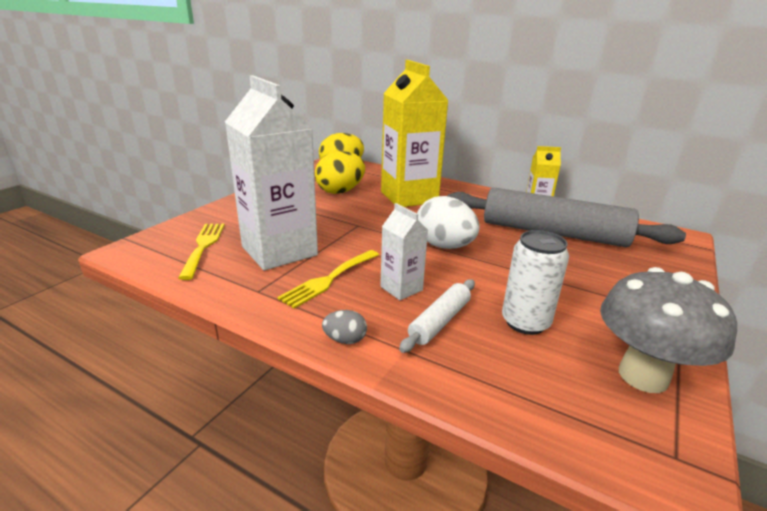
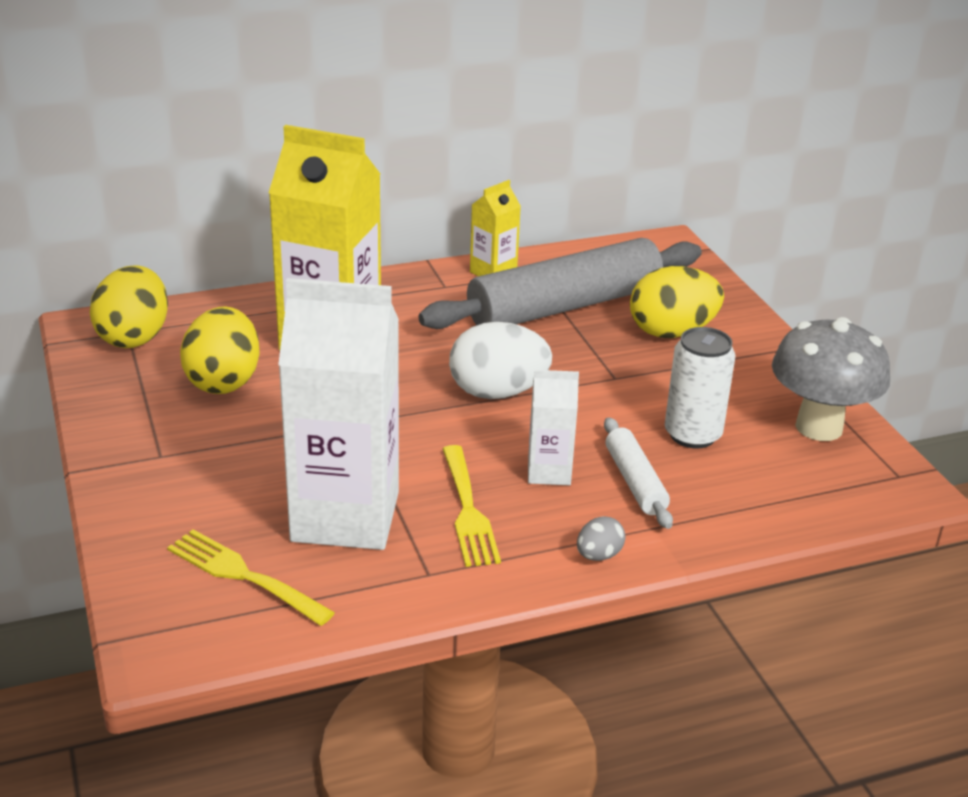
camera: 50 degrees left, 5 degrees up
none -> yellow egg [630,266,724,338]

